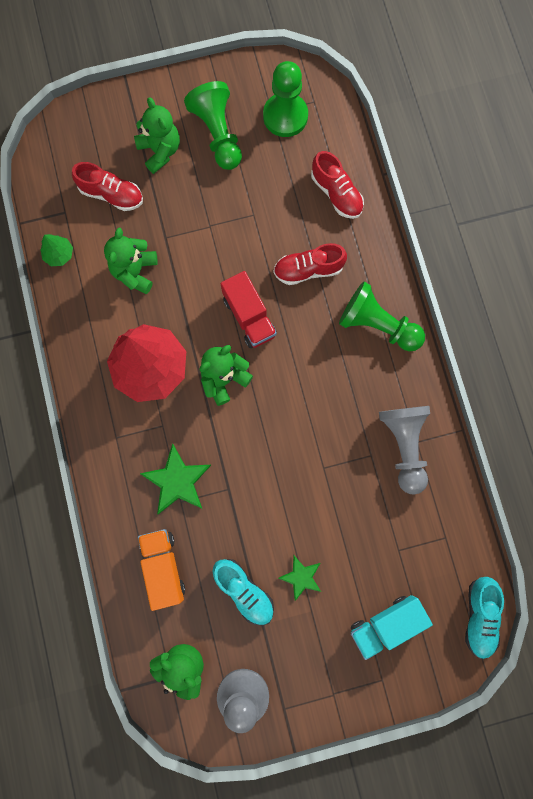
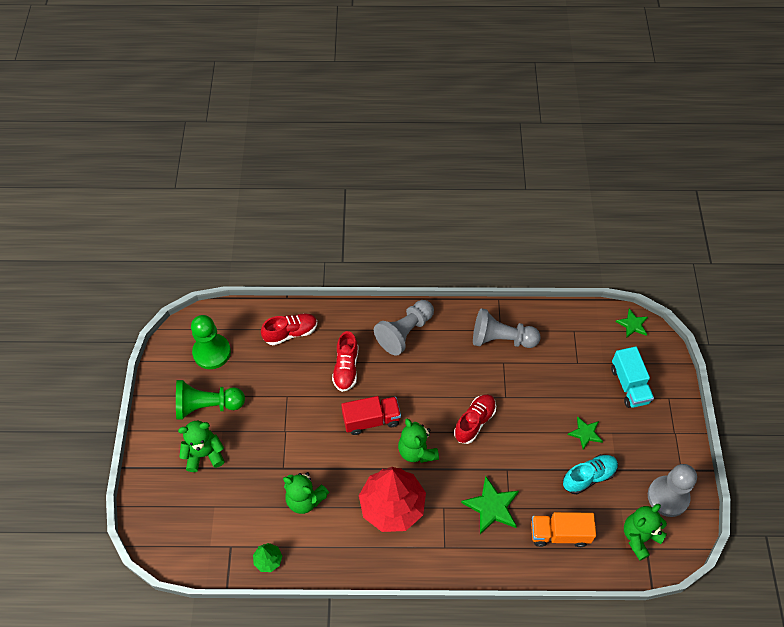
camera: 75 degrees left, 20 degrees down
red shoe [72,162,143,211] -> red shoe moved to [454,394,496,444]
green pawn [339,282,425,351] -> grey pawn [374,300,434,356]
turquoise shoe [465,577,504,659] -> green star [616,309,648,338]

